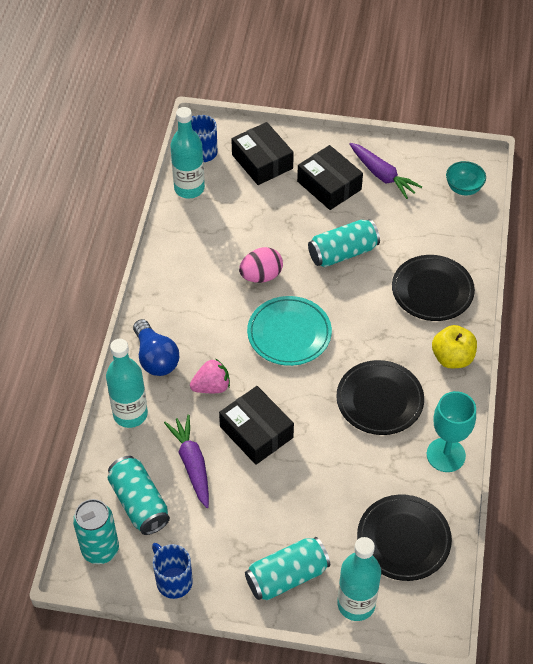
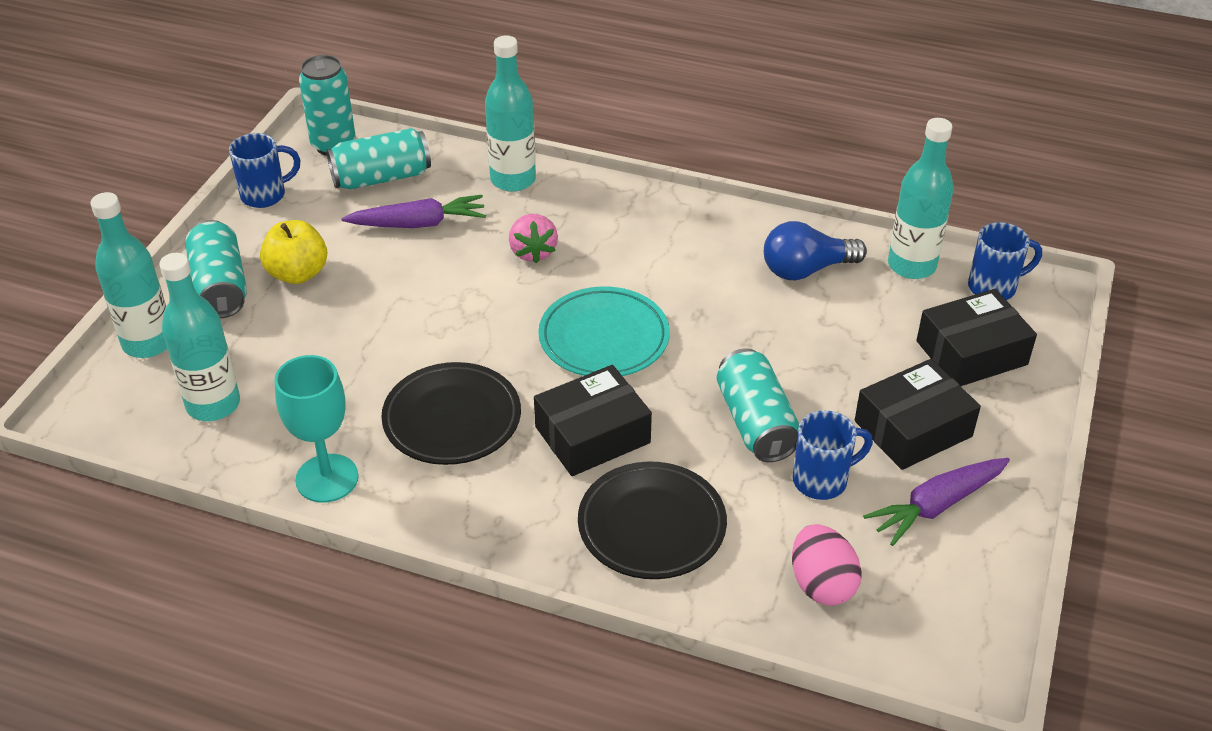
camera: 100 degrees right, 10 degrees down
blue light bulb [133,319,179,376] -> blue light bulb moved to [764,221,867,280]
black box [219,386,294,465] -> black box moved to [534,365,652,476]
pink egg [239,247,283,283] -> pink egg moved to [792,524,862,606]
black plate [357,494,452,581] -> turquoise bottle [159,253,240,421]
yellow apple [432,325,477,368] -> yellow apple moved to [260,220,327,284]
turquoise bowl [446,161,486,195] -> none
none -> blue mug [793,410,873,500]

